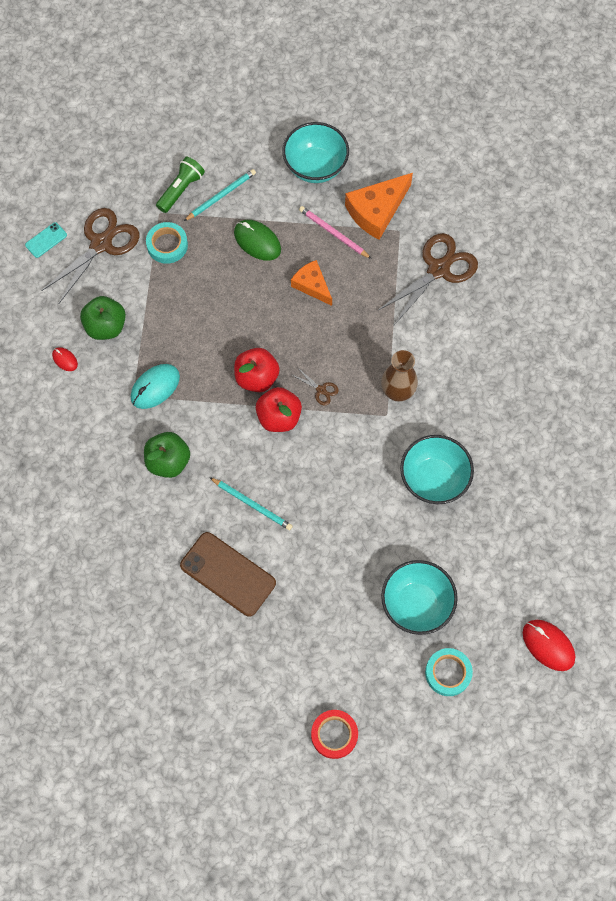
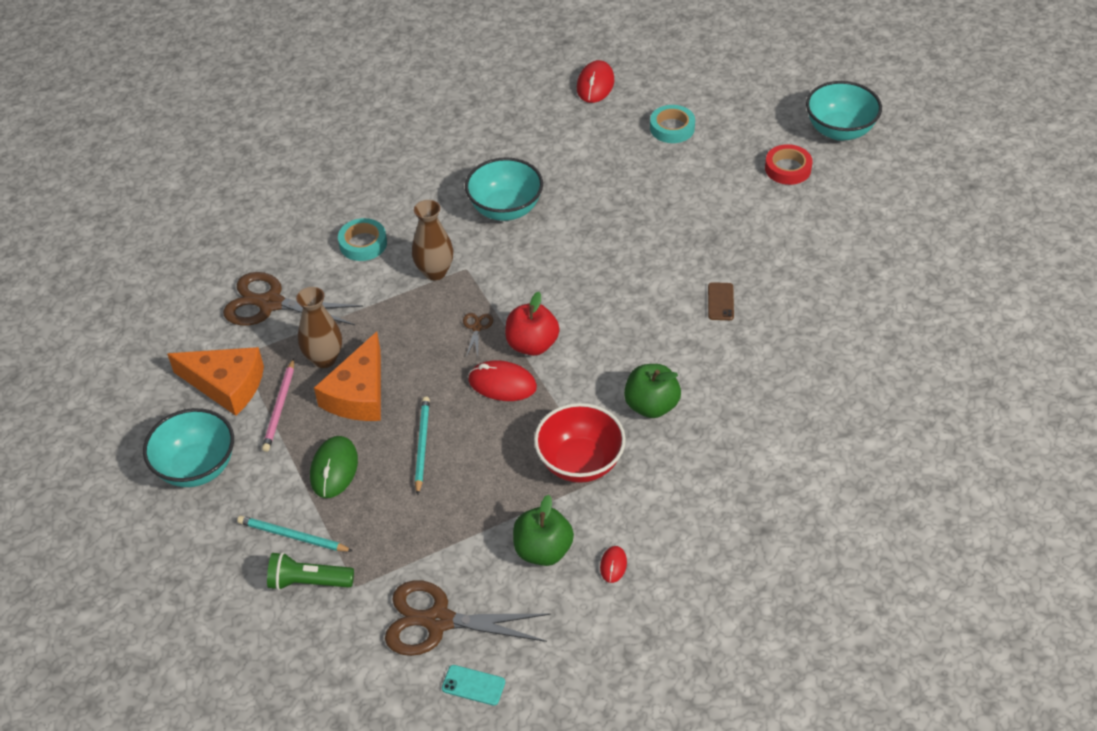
camera: 120 degrees left, 20 degrees down
turquoise mouse [131,364,180,409] -> red bowl [534,403,626,483]
turquoise tape [146,222,188,264] -> turquoise tape moved to [338,218,387,261]
brown phone [180,532,276,617] -> brown phone [708,282,734,320], size x0.48
turquoise pencil [209,477,293,530] -> turquoise pencil moved to [415,397,430,495]
red apple [234,348,280,392] -> red mouse [468,360,537,401]
orange cheese [291,260,332,306] -> orange cheese [314,332,381,421], size x1.57
turquoise bowl [381,560,458,635] -> turquoise bowl moved to [806,81,882,141]
none -> brown vase [296,287,342,368]

